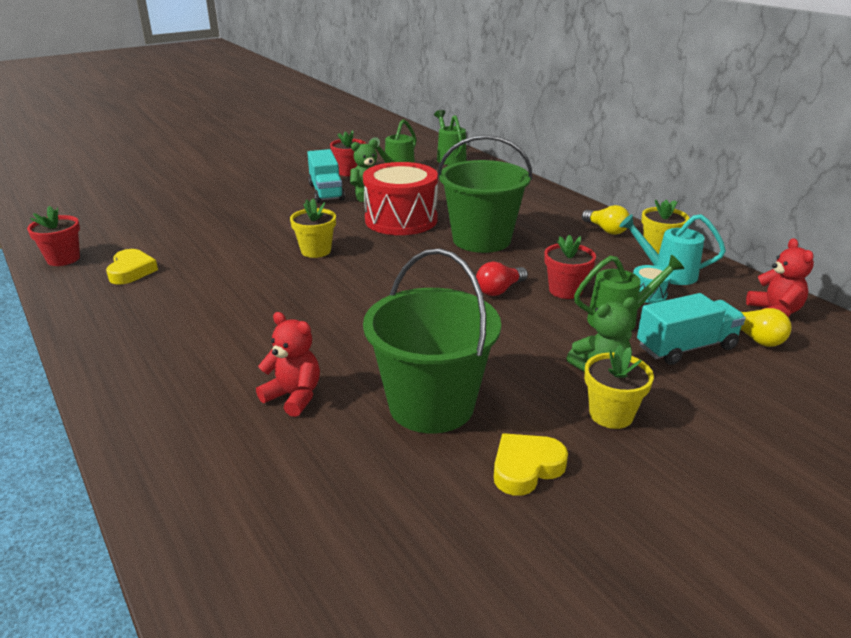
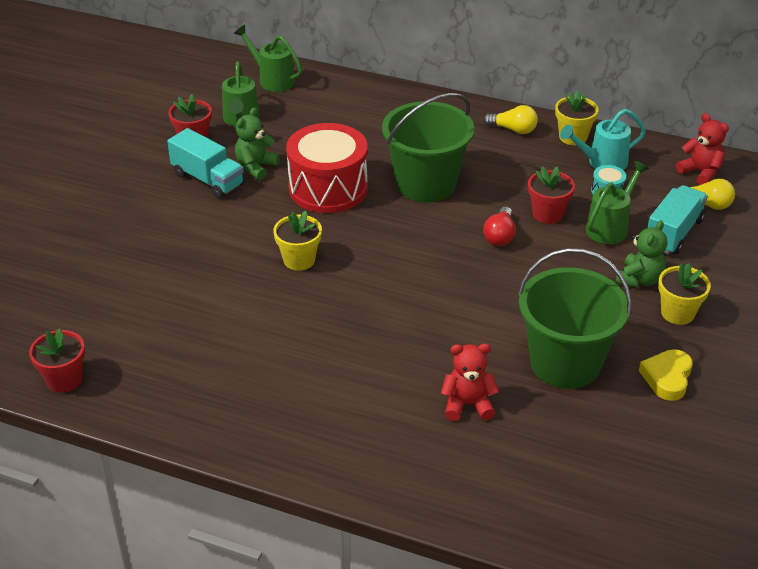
camera: 35 degrees left, 10 degrees up
yellow heart [106,249,158,285] -> none

